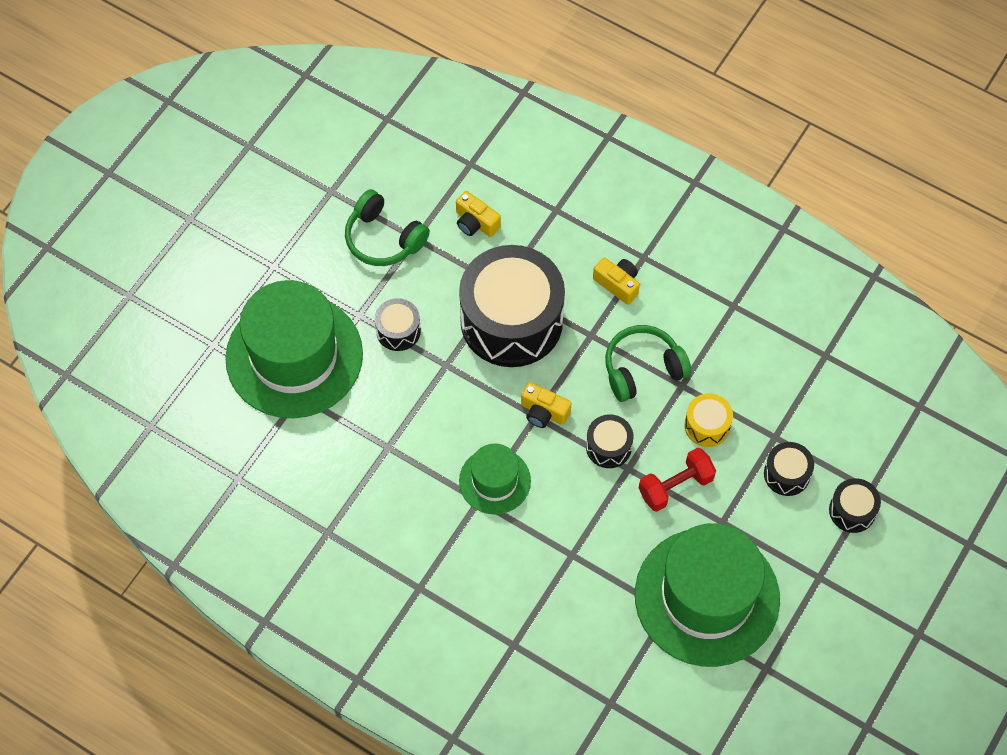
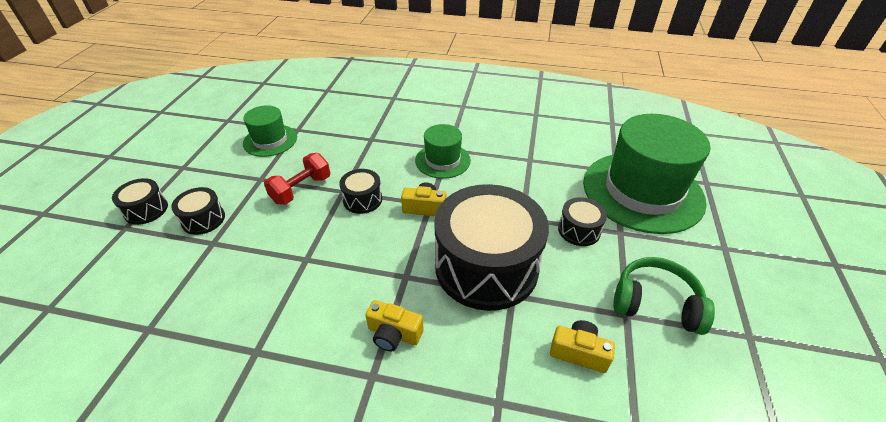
camera: 160 degrees right, 20 degrees down
green headphones [605,325,691,402] -> none
green hat [635,523,780,667] -> green hat [243,105,297,157], size x0.51
yellow drum [684,393,733,447] -> none

